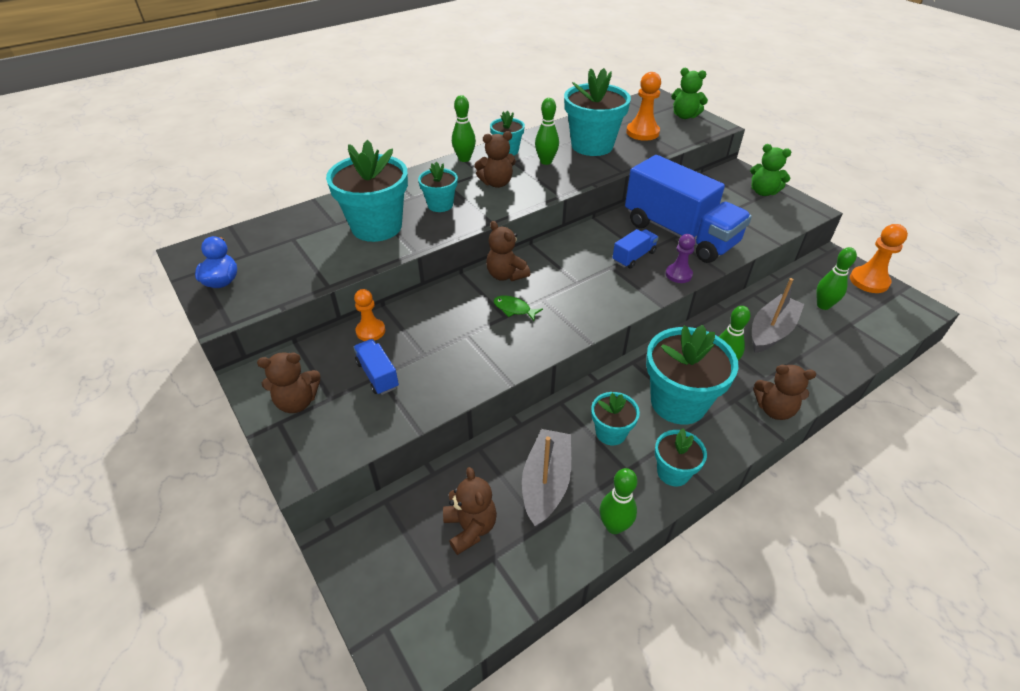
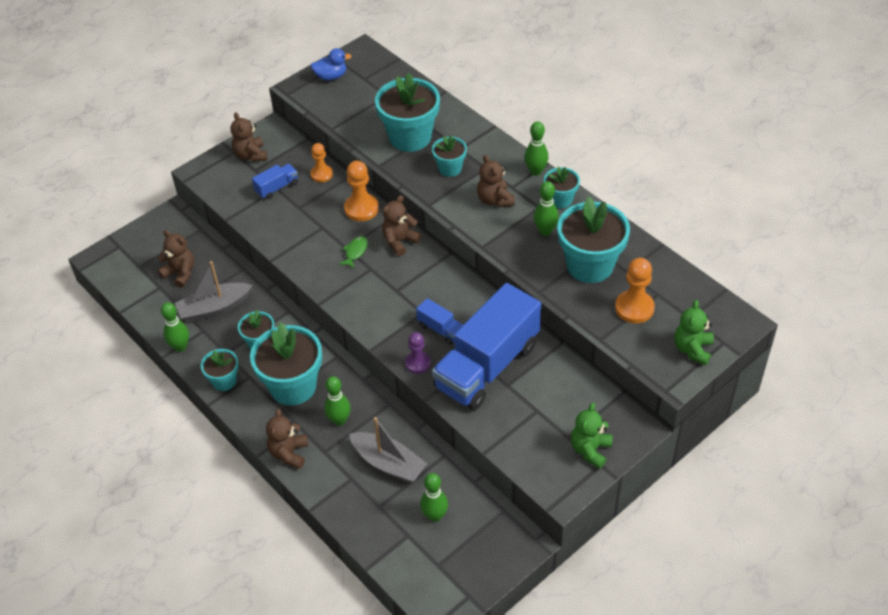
camera: 85 degrees right, 5 degrees up
brown teddy bear [443,467,497,555] -> brown teddy bear turned 120 degrees counterclockwise [158,230,194,288]
grey boat [522,429,571,527] -> grey boat turned 150 degrees clockwise [175,261,252,322]
orange pawn [850,224,908,293] -> orange pawn moved to [344,161,379,221]

